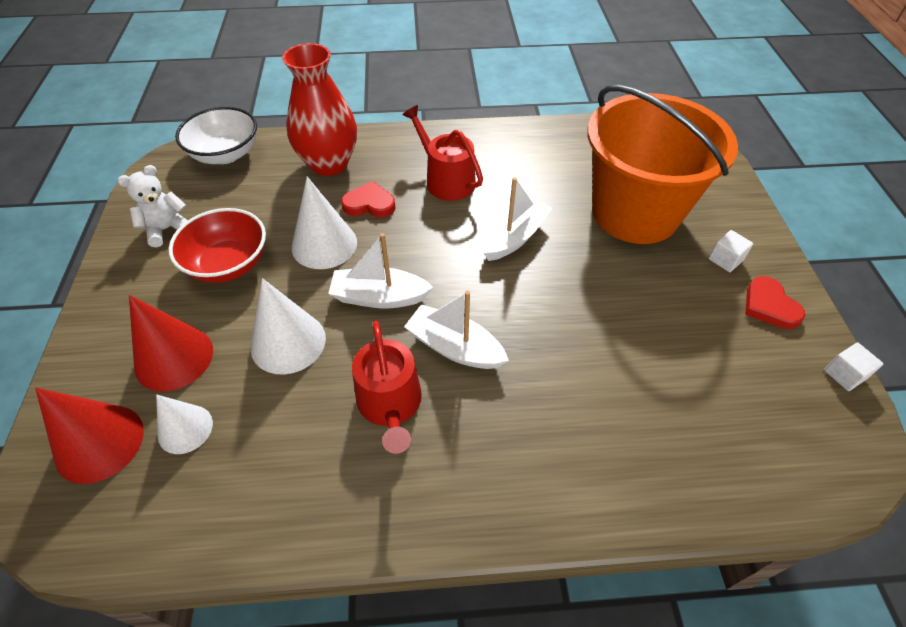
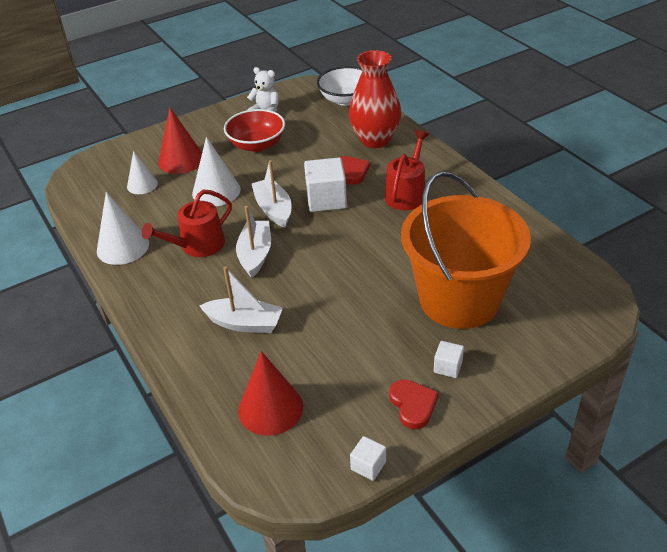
camera: 65 degrees right, 10 degrees down
red cone [35,387,144,484] -> red cone moved to [238,351,303,436]
white cone [292,176,357,269] -> white cone moved to [97,192,149,265]
white boat [482,177,552,261] -> white boat moved to [199,266,283,333]
red heart [745,276,805,329] -> red heart turned 120 degrees clockwise [389,379,438,429]
none -> white cube [304,158,347,212]

